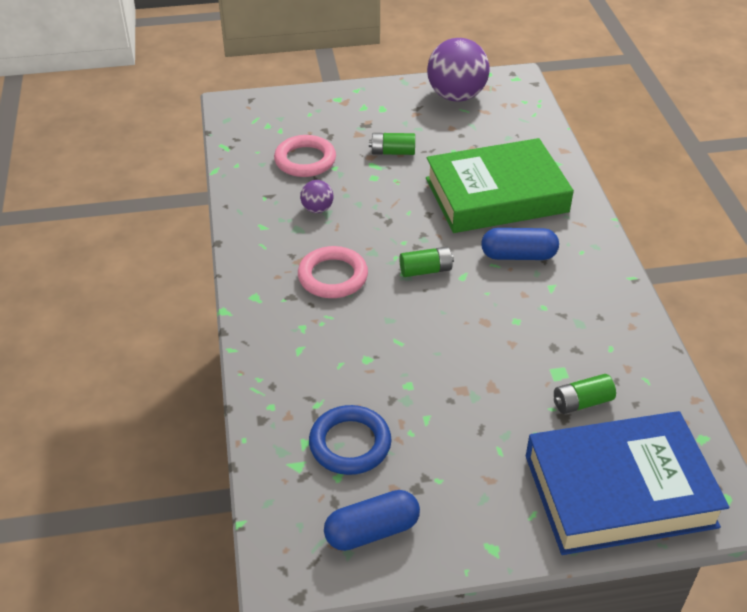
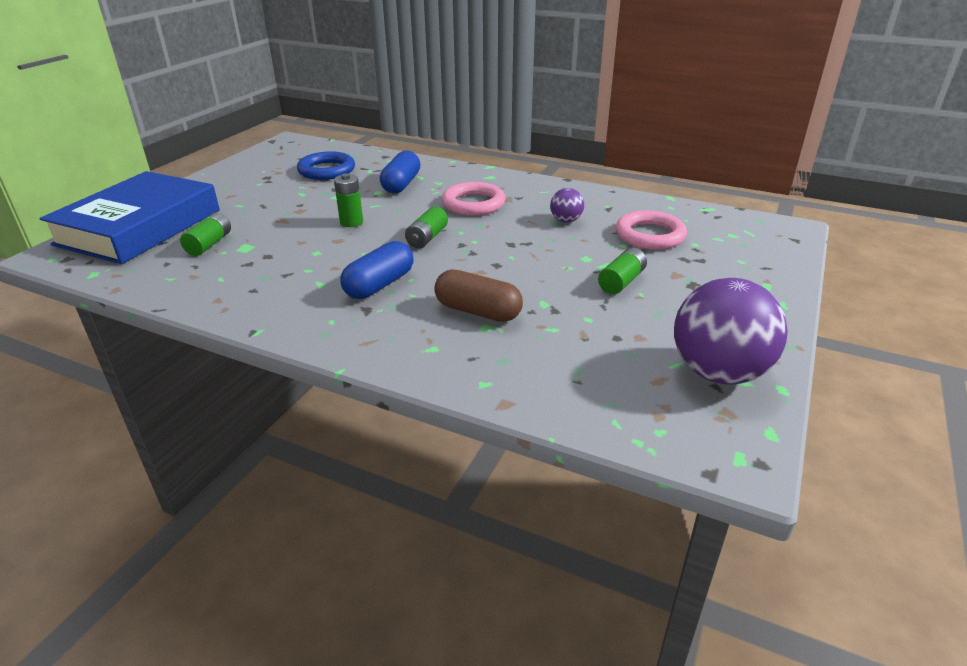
camera: 125 degrees right, 10 degrees down
blue capsule [324,490,420,551] -> blue capsule moved to [380,150,420,193]
green book [426,138,574,233] -> brown capsule [434,270,523,322]
none -> green battery [334,173,363,227]

